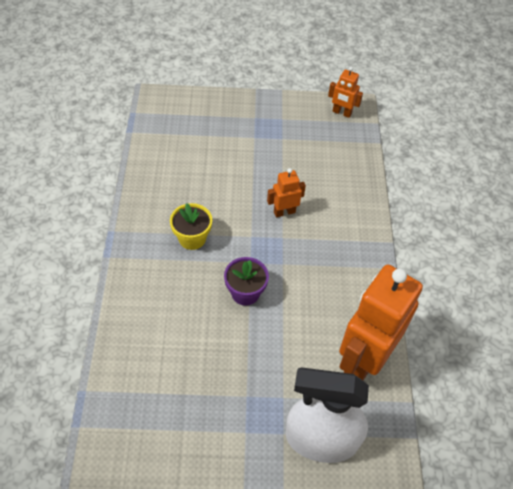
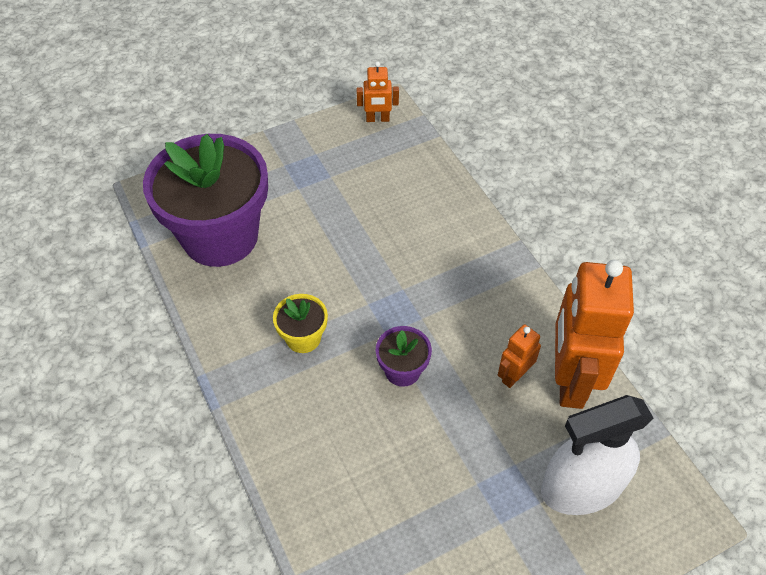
camera: 25 degrees left, 0 degrees up
orange robot [267,168,306,218] -> orange robot moved to [498,324,541,388]
none -> purple flower pot [143,134,268,267]

